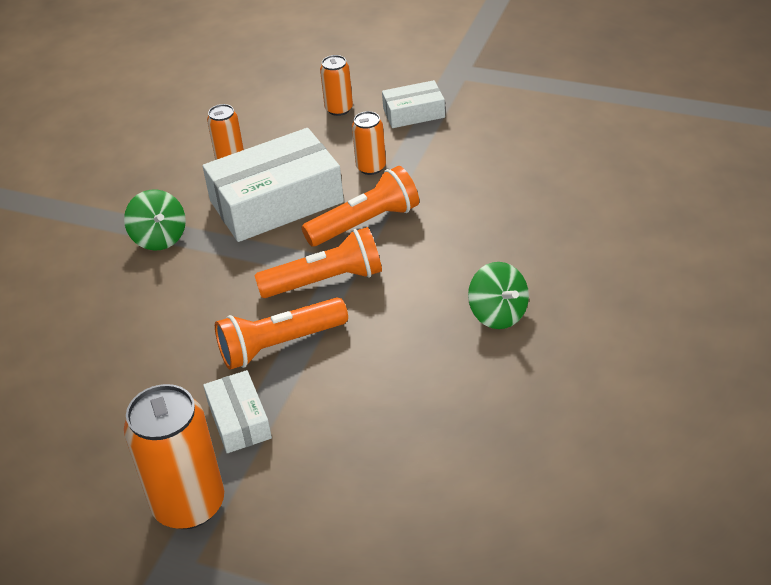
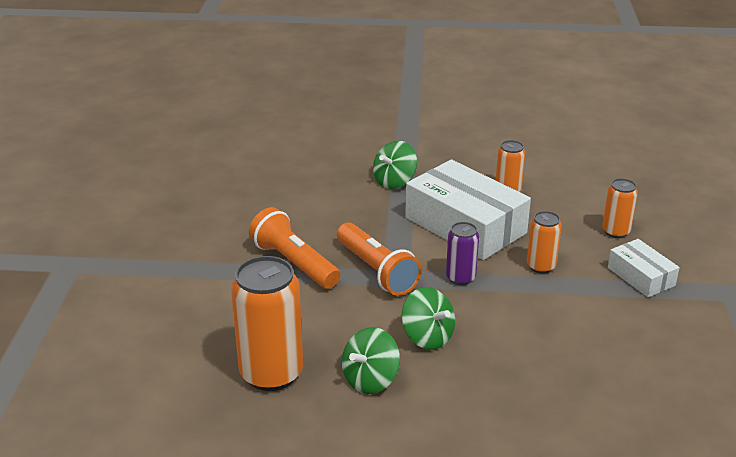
camera: 70 degrees right, 10 degrees down
orange can [124,384,224,529] -> orange can moved to [231,256,303,391]
white box [203,370,272,453] -> none
orange flashlight [302,166,419,247] -> purple can [446,222,479,285]
none -> green spinning top [402,287,455,350]

